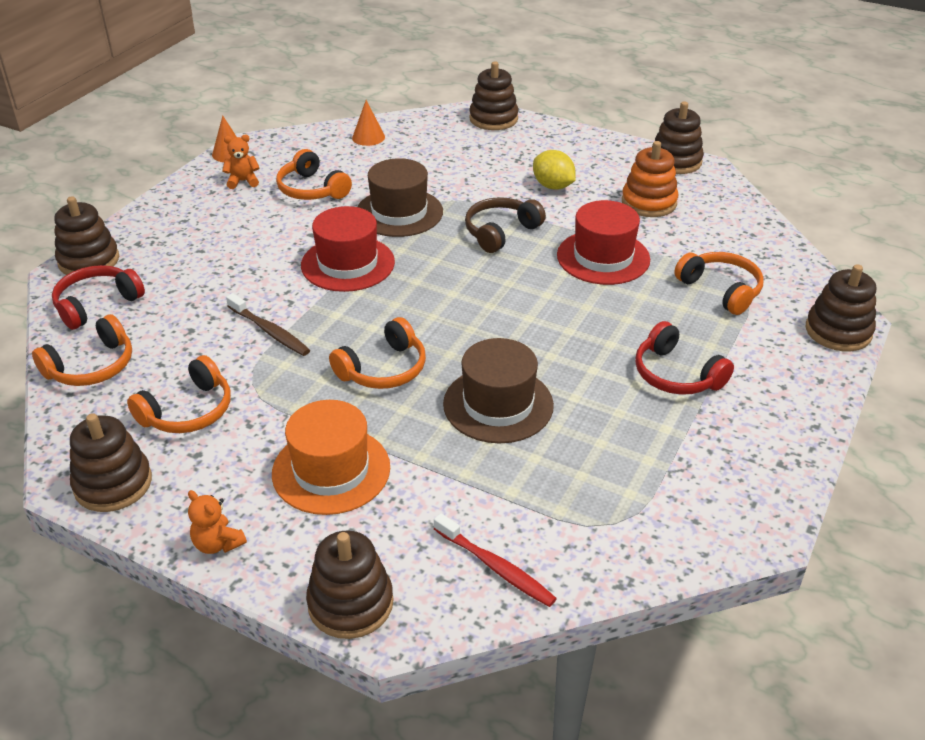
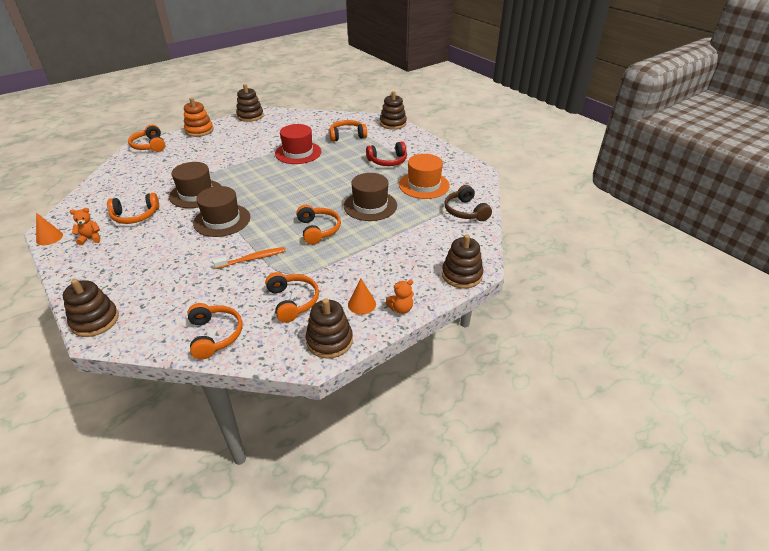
camera: 65 degrees left, 0 degrees up
red headphones [52,265,145,330] -> none
orange teddy bear [222,135,259,189] -> orange teddy bear turned 60 degrees clockwise [70,208,100,245]
brown toothbrush [226,293,310,356] -> orange toothbrush [213,247,286,269]
orange hat [272,400,390,515] -> orange hat moved to [399,154,450,199]
red hat [301,206,395,292] -> brown hat [193,186,250,237]
orange cone [352,100,385,146] -> orange cone moved to [348,279,376,315]
red toothbrush [434,513,557,607] -> none
brown headphones [465,197,546,253] -> brown headphones moved to [444,185,492,221]
brown stacking toy [469,61,518,130] -> orange headphones [128,124,165,152]
yellow lemon [533,150,576,190] -> none
orange stacking toy [622,141,678,217] -> orange stacking toy moved to [184,98,213,137]

